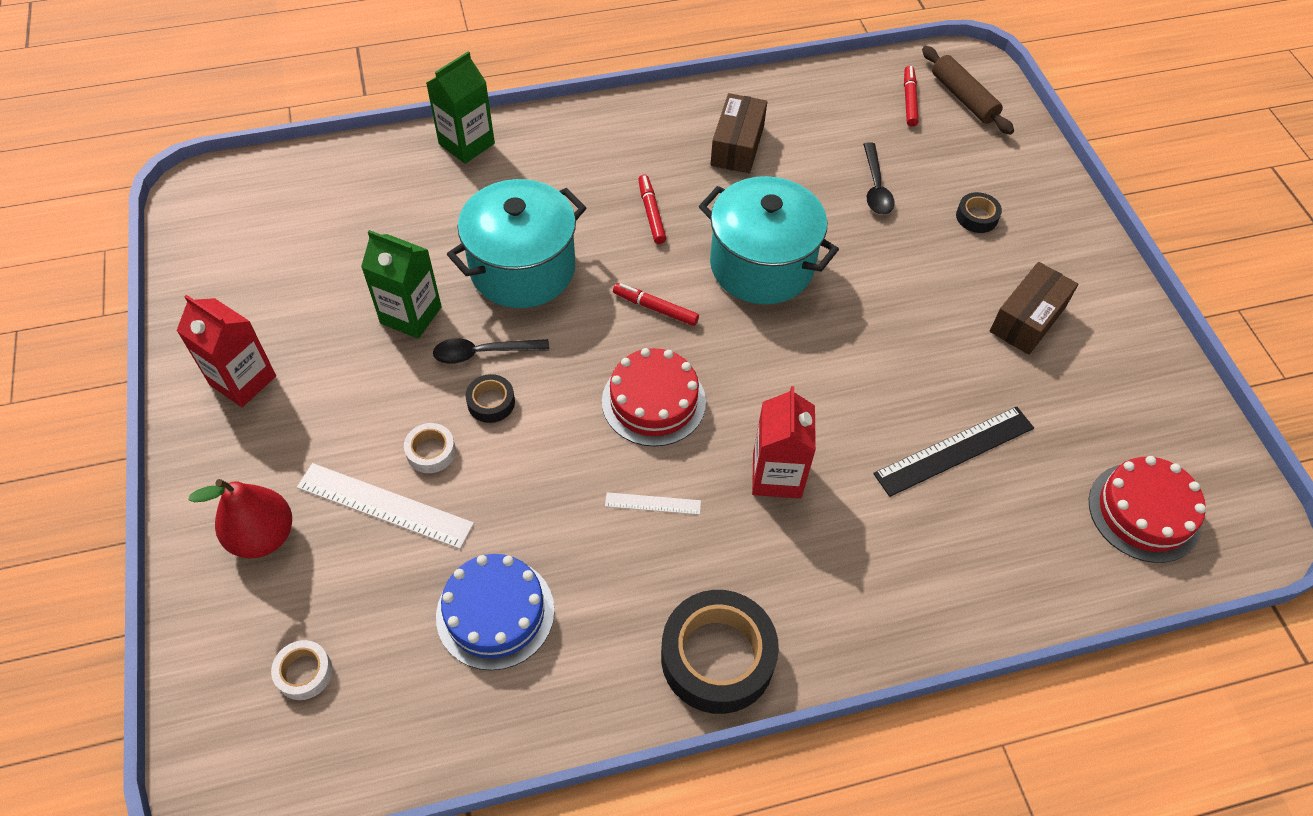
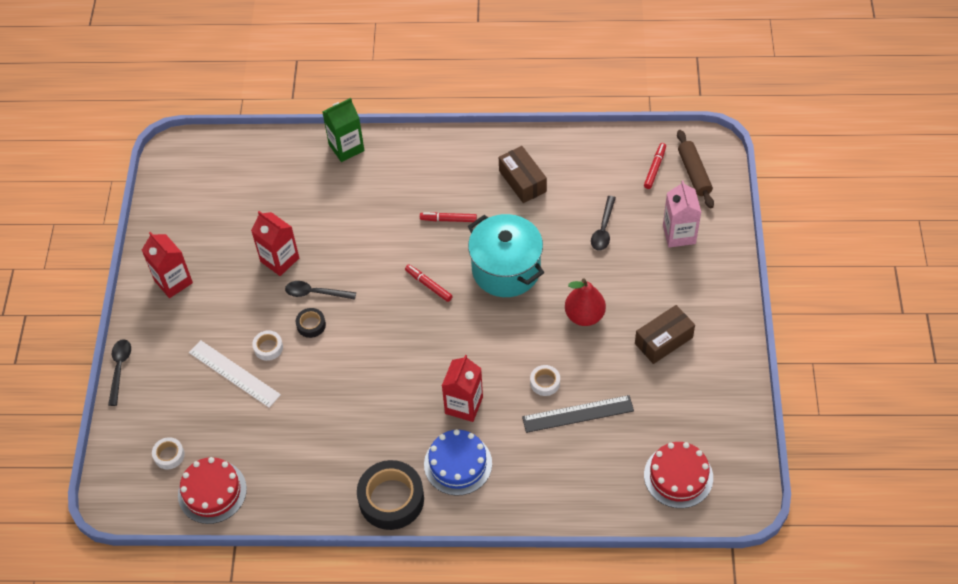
camera: 20 degrees right, 0 degrees up
red pear [188,479,292,558] -> red pear moved to [565,278,606,326]
green carton [361,230,442,339] -> red carton [251,211,299,276]
blue cake [436,554,554,670] -> blue cake moved to [424,429,492,496]
turquoise pot [447,179,586,308] -> none
red cake [602,348,706,447] -> red cake moved to [178,457,247,524]
white ruler [605,492,701,515] -> none
red marker [638,175,666,244] -> red marker turned 90 degrees counterclockwise [420,212,477,222]
brown box [710,93,767,174] -> brown box turned 60 degrees counterclockwise [499,146,547,203]
black tape [956,192,1002,233] -> none
none -> black spoon [108,339,131,406]
none -> white tape [530,365,560,396]
none -> pink carton [663,181,701,247]

